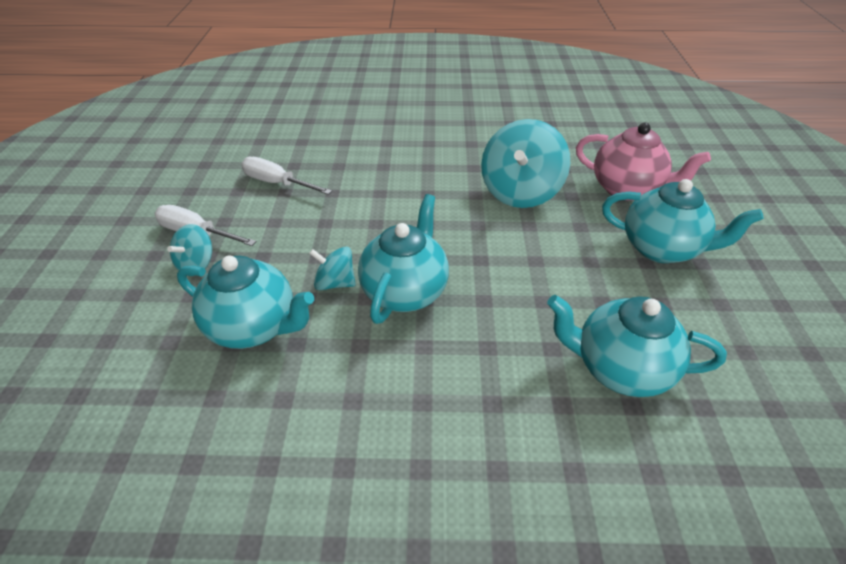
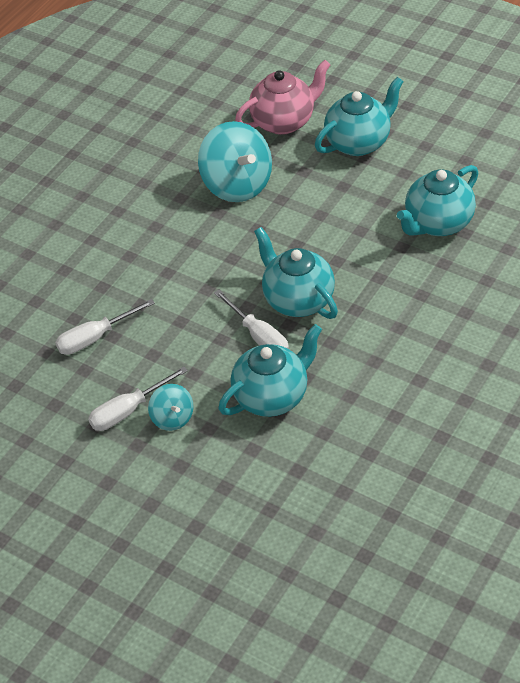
camera: 55 degrees left, 5 degrees up
turquoise spinning top [309,247,355,290] -> white screwdriver [214,290,289,349]

